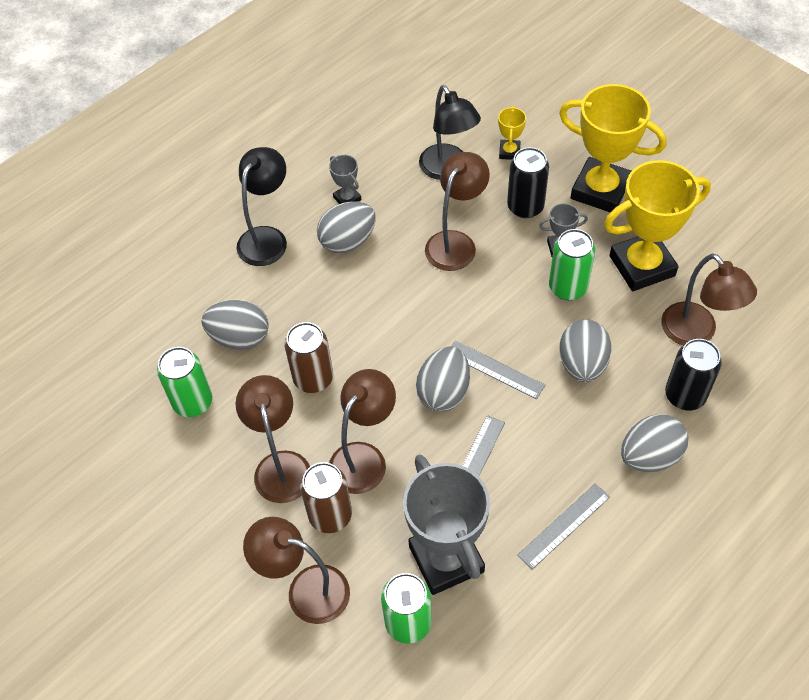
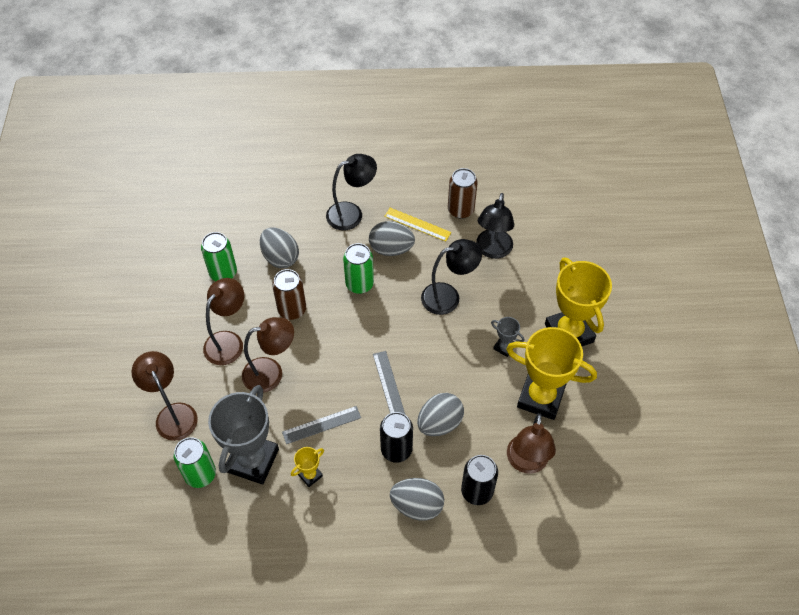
camera: 40 degrees right, 0 degrees up
brown can [300,462,352,533] -> brown can moved to [448,168,478,219]
grey trophy [329,155,361,204] -> yellow ruler [384,208,451,241]
grey egg [416,346,470,412] -> none
brown lamp [425,152,490,271] -> black lamp [421,239,482,315]
yellow trophy [498,106,526,160] -> yellow trophy moved to [291,447,324,487]
black can [507,147,549,218] -> black can moved to [380,412,413,463]
grey ruler [517,484,610,570] -> none
green can [549,229,595,300] -> green can moved to [343,243,374,294]

